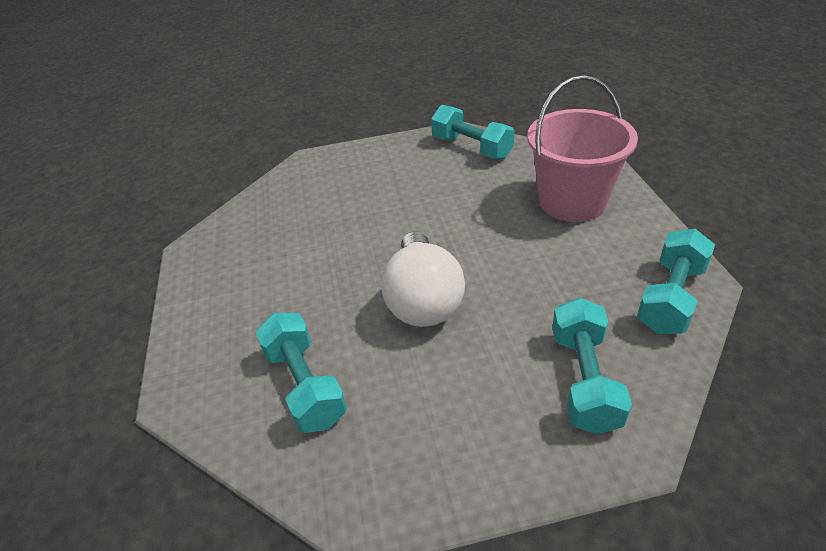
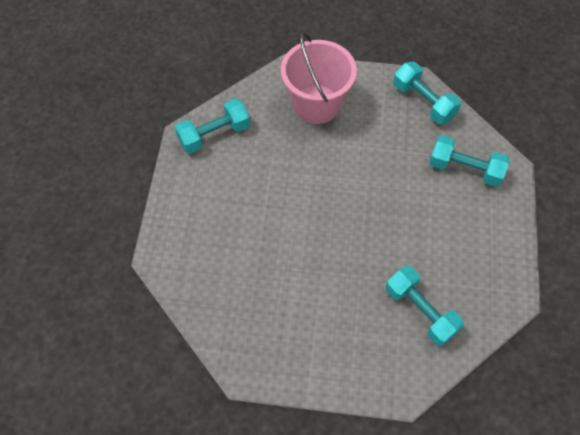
camera: 75 degrees left, 20 degrees up
turquoise dumbbell [255,313,347,433] -> turquoise dumbbell turned 60 degrees clockwise [386,265,464,346]
white light bulb [381,231,465,327] -> none

